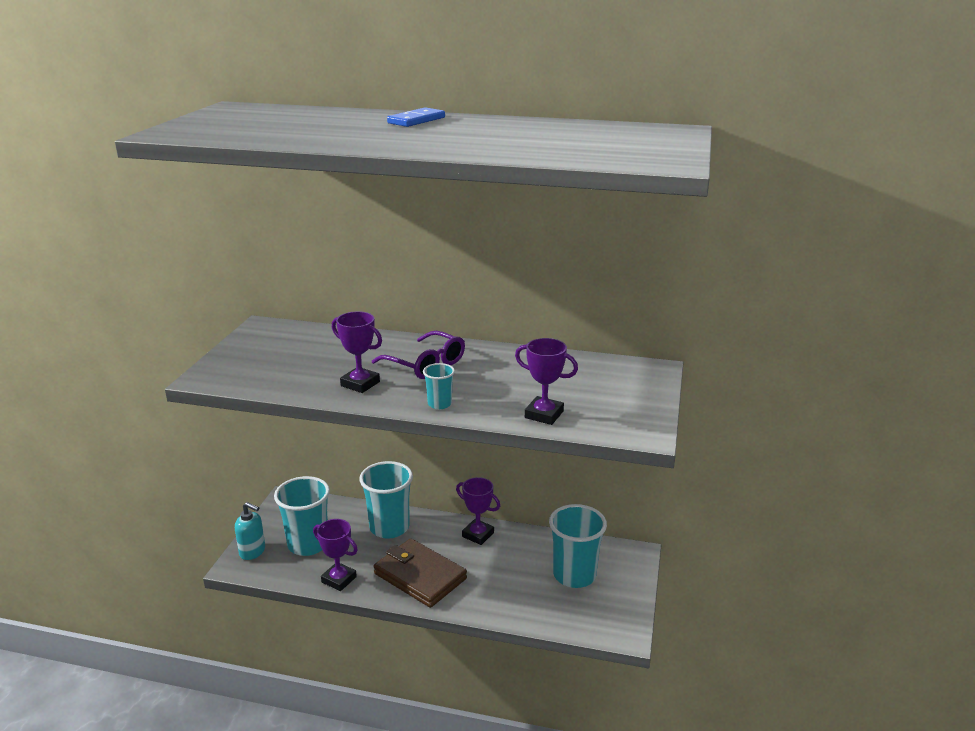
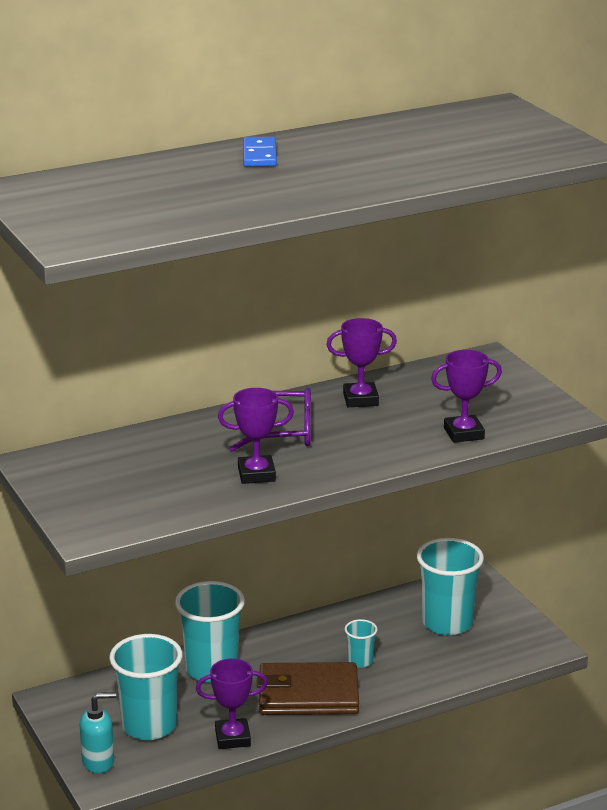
camera: 40 degrees left, 0 degrees up
turquoise cup [423,363,455,409] -> turquoise cup moved to [345,619,377,668]
purple trophy [456,477,500,545] -> purple trophy moved to [326,318,397,407]

